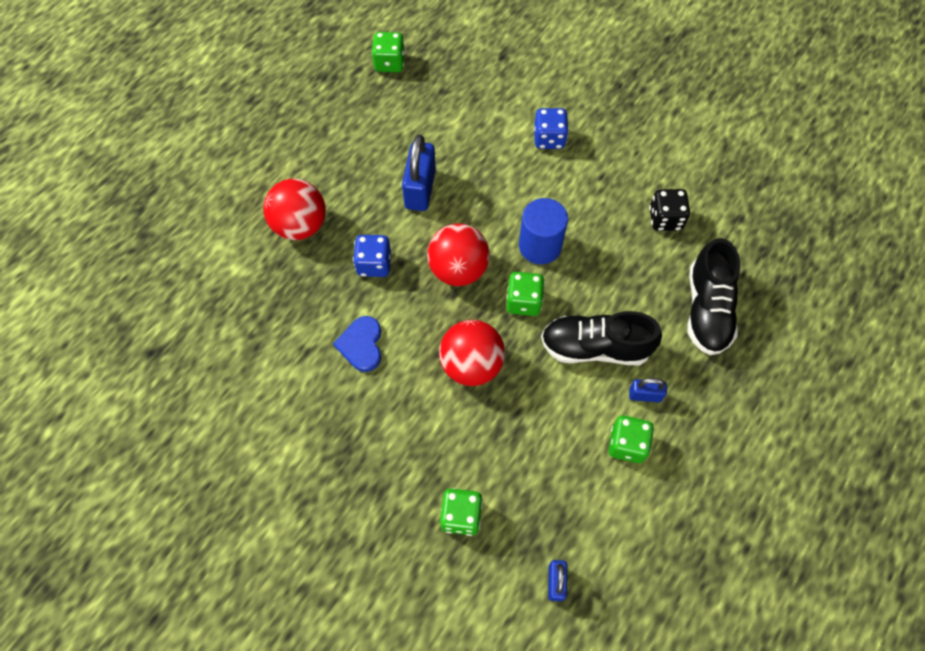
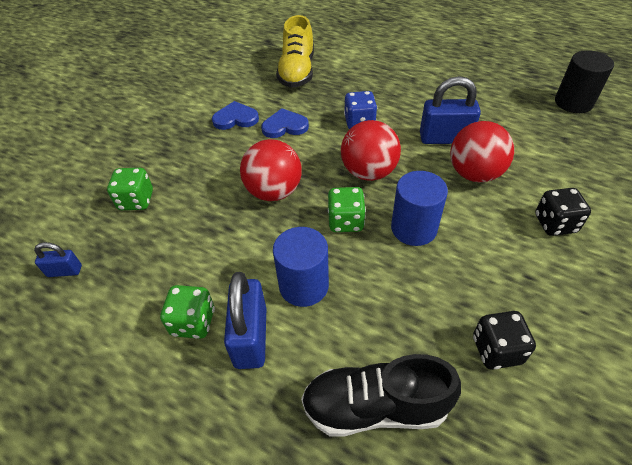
camera: 85 degrees right, 15 degrees down
red ball [263,179,326,240] -> red ball moved to [450,121,514,183]
green dice [371,32,405,72] -> black cylinder [555,50,614,113]
blue dice [534,108,569,149] -> black dice [535,188,591,236]
black shoe [541,311,662,365] -> blue cylinder [273,227,329,307]
blue padlock [629,378,667,402] -> blue padlock [224,272,266,369], size x1.87
none -> blue heart [212,101,259,130]
none -> yellow shoe [276,15,314,88]

